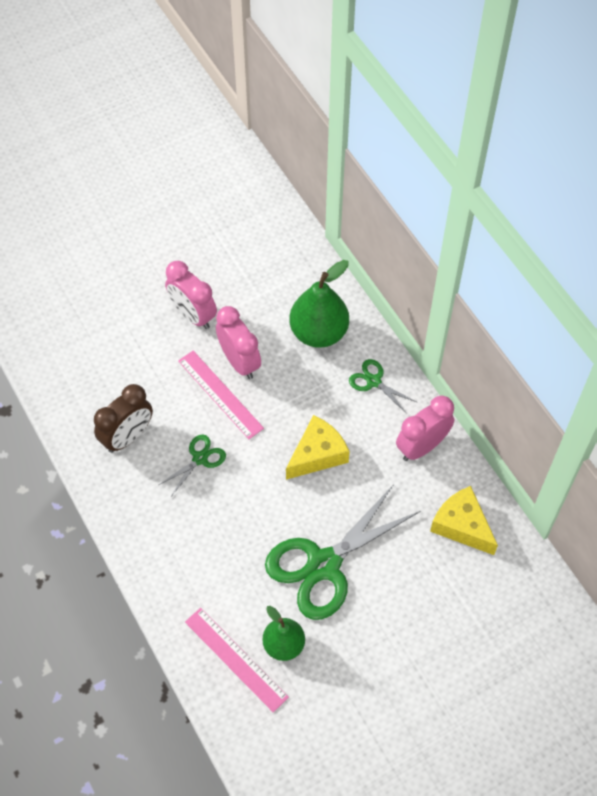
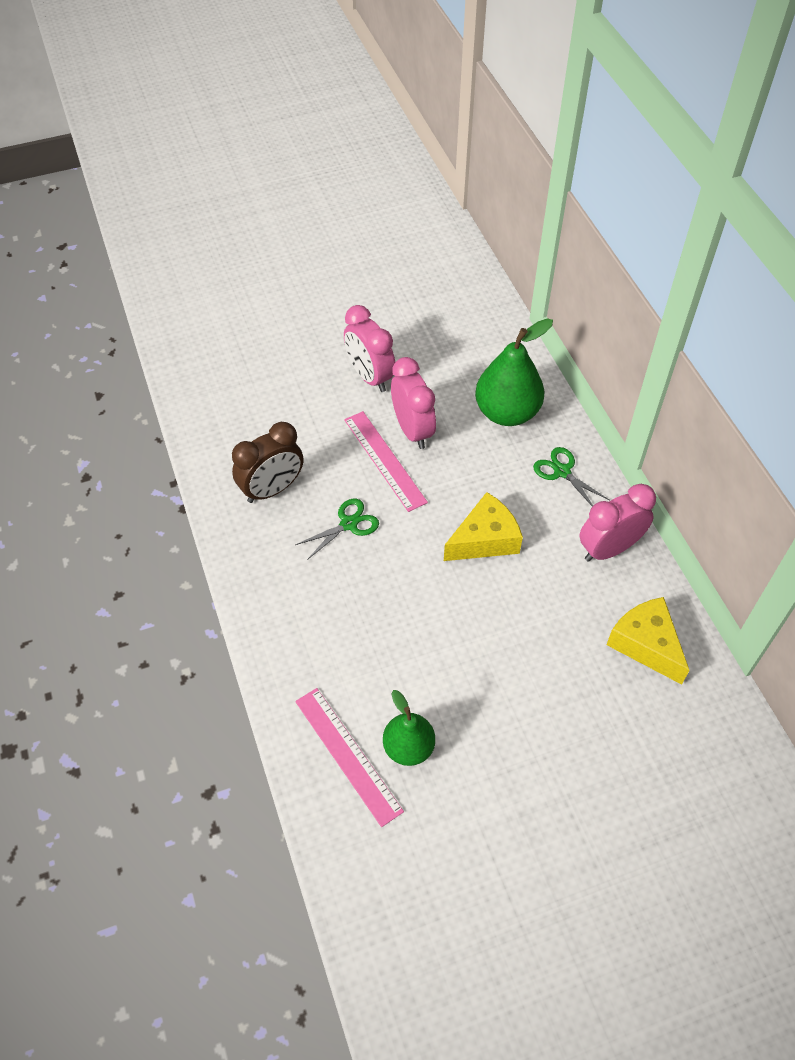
camera: 10 degrees right, 5 degrees down
green scissors [265,484,420,620] -> none

